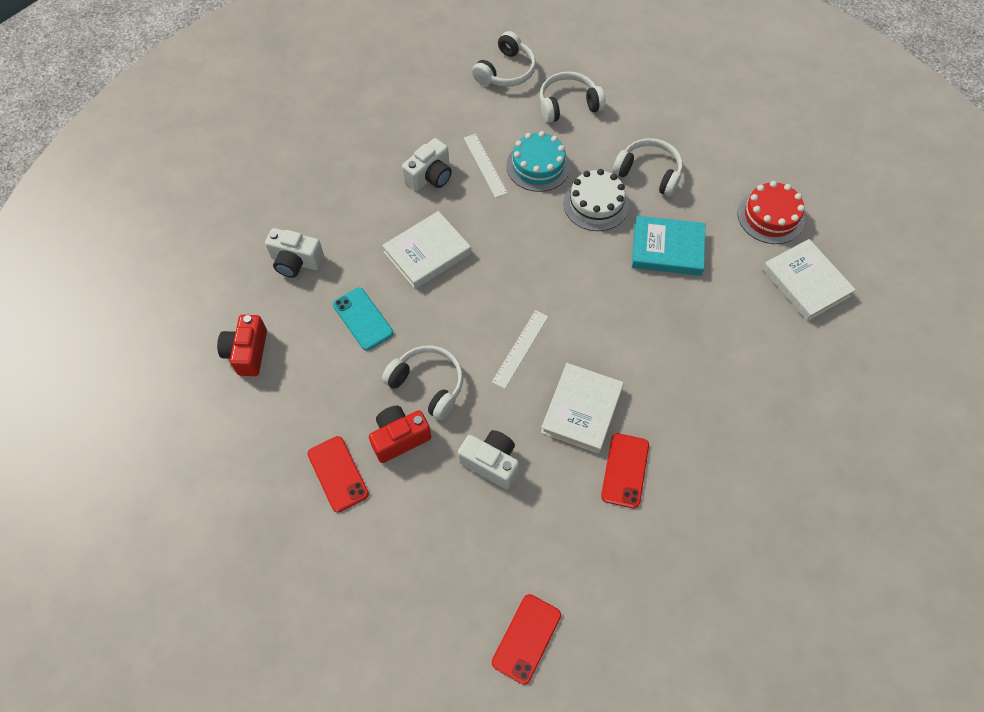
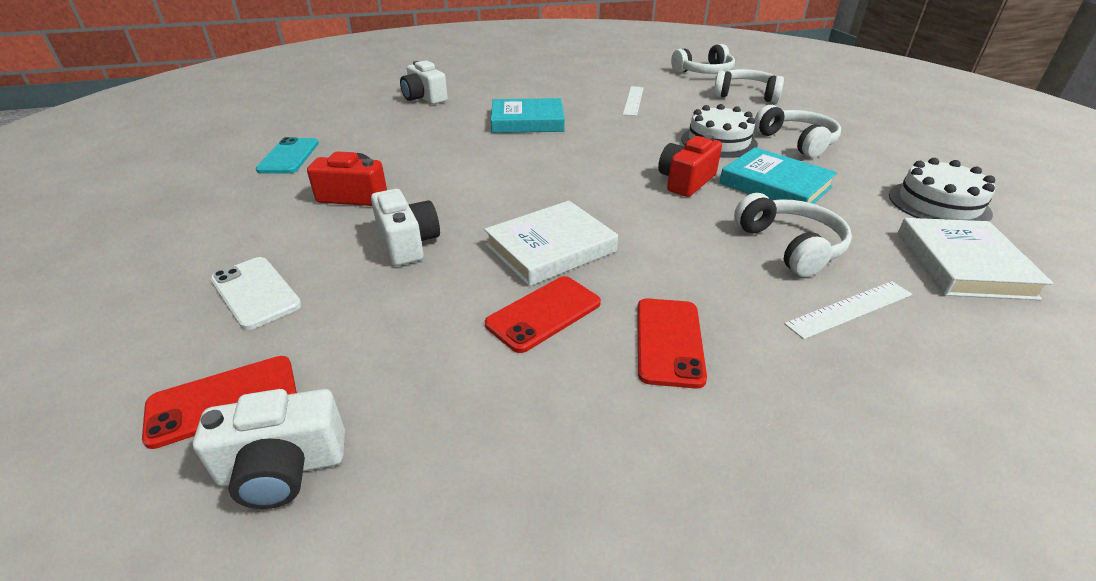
camera: 35 degrees right, 25 degrees down
red camera [217,315,267,376] -> red camera moved to [658,135,722,197]
red phone [308,436,369,512] -> red phone moved to [637,298,707,389]
turquoise phone [333,288,393,350] -> turquoise phone moved to [256,137,319,174]
white book [382,211,471,289] -> turquoise book [491,98,565,133]
white headphones [382,346,463,420] -> white headphones moved to [734,193,852,277]
white camera [402,138,452,191] -> white camera moved to [193,389,345,509]
white ruler [492,310,548,389] -> white ruler moved to [784,281,912,339]
turquoise cake [506,131,570,192] -> none
red cake [738,181,805,244] -> white cake [889,158,995,221]
none -> white phone [210,257,302,330]

